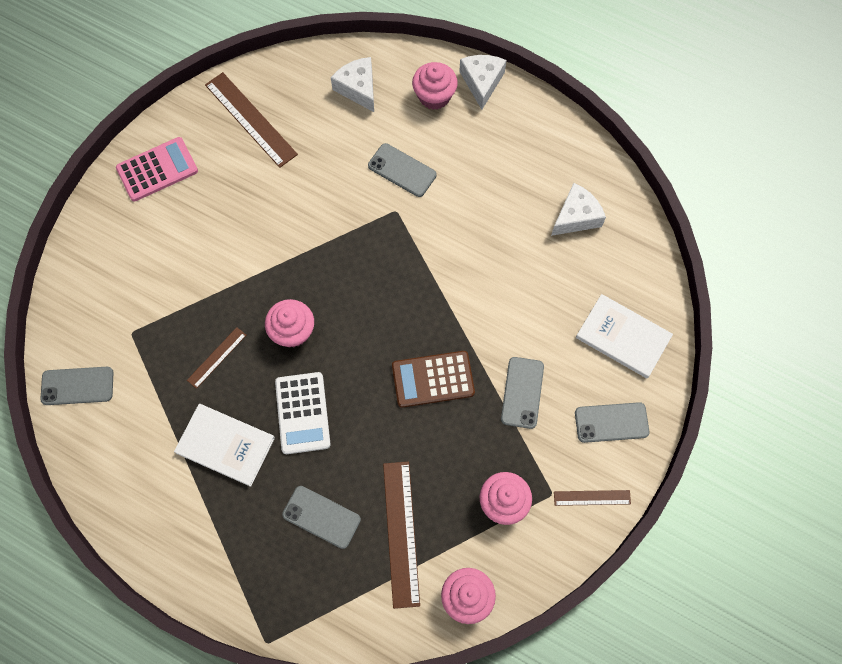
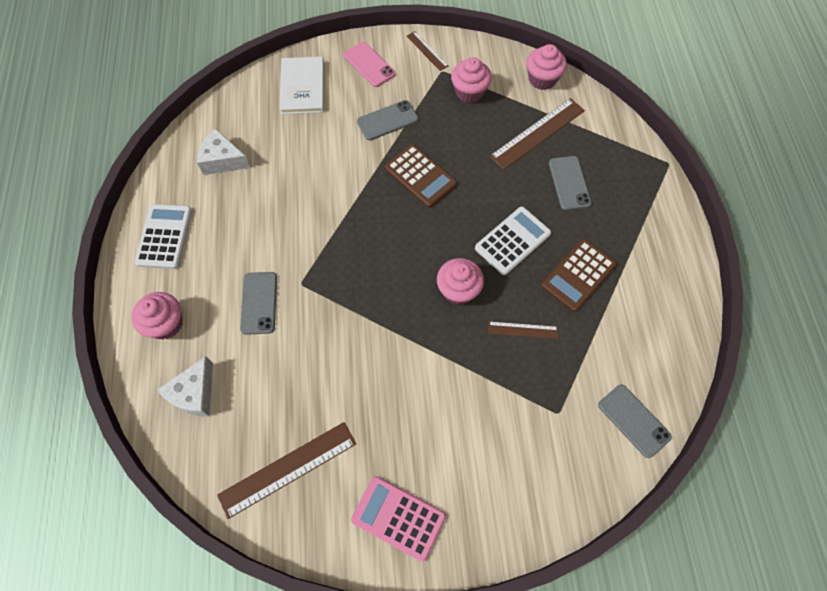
camera: 125 degrees left, 5 degrees down
white book [174,404,275,487] -> brown calculator [541,239,617,312]
brown ruler [205,72,298,168] -> brown ruler turned 45 degrees clockwise [217,422,356,519]
white cheese [459,55,507,110] -> none
grey phone [575,402,649,443] -> pink phone [344,42,396,87]
none -> white calculator [135,204,192,269]

